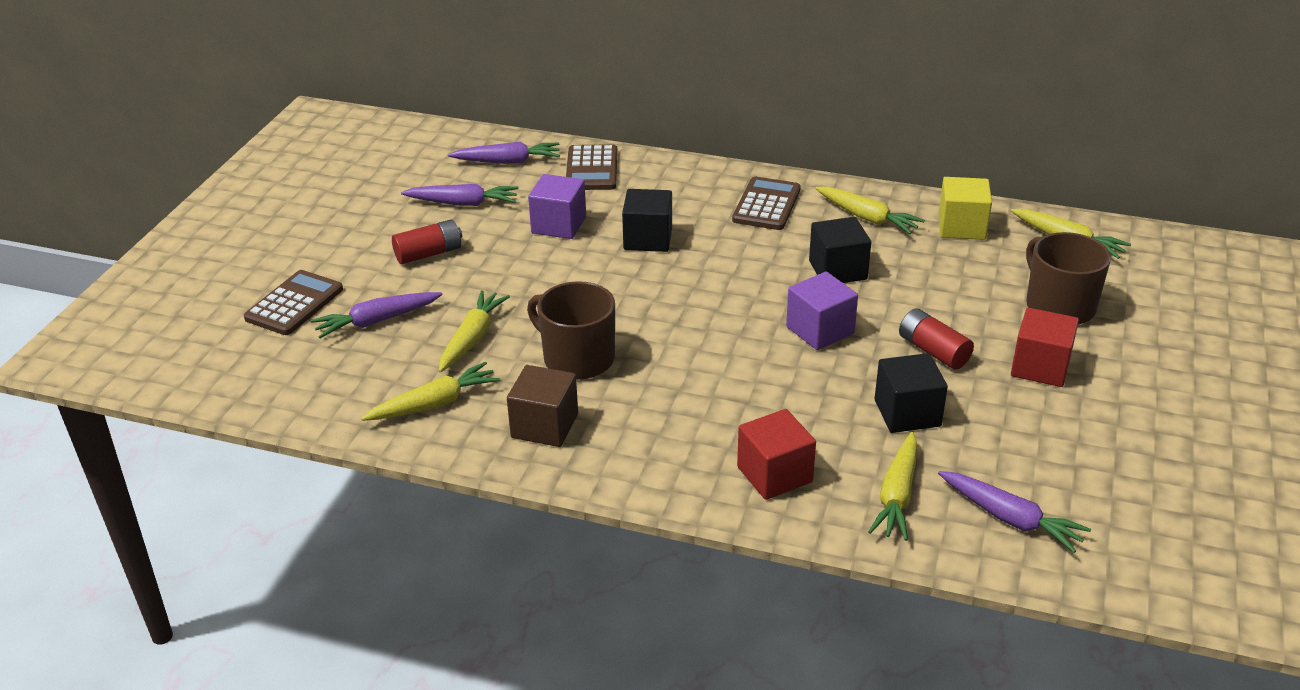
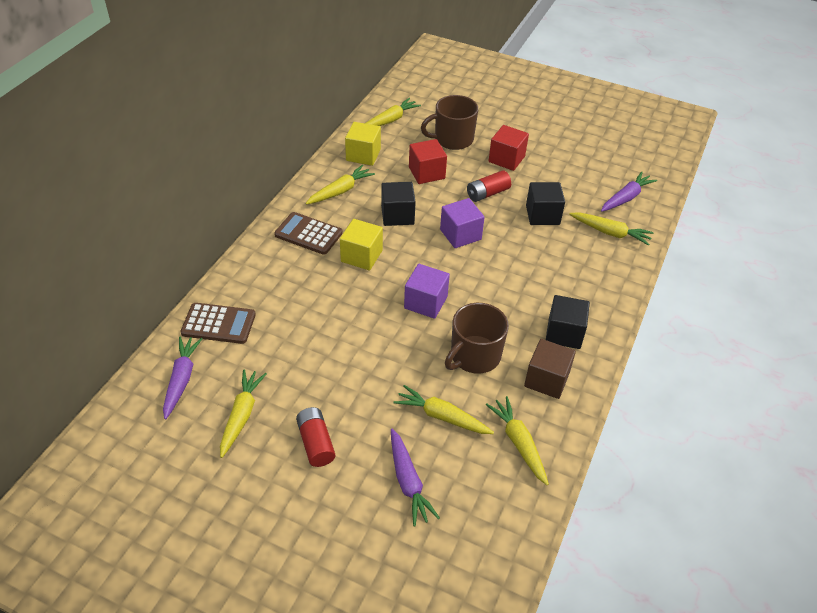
camera: 85 degrees left, 10 degrees up
brown calculator [244,270,343,335] -> none
purple carrot [401,184,518,206] -> yellow carrot [220,369,267,458]
purple cube [528,174,586,239] -> purple cube moved to [404,264,450,319]
black cube [622,189,672,252] -> black cube moved to [546,295,590,349]
red cube [737,409,816,500] -> red cube moved to [409,139,447,184]
none -> yellow cube [340,219,383,271]

